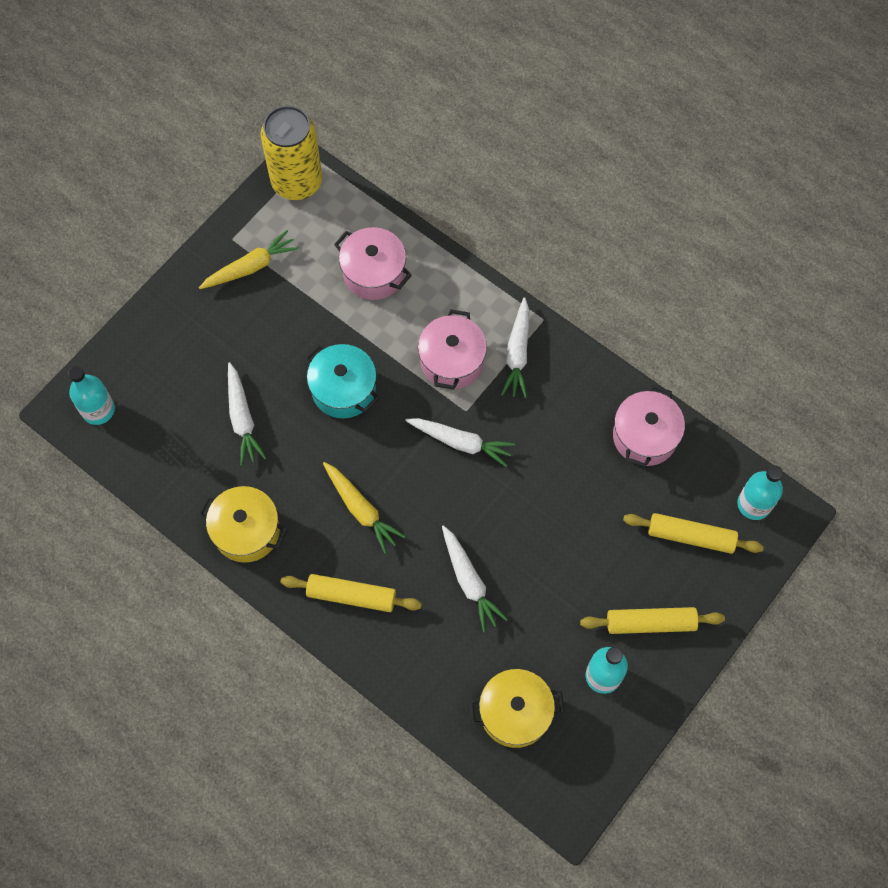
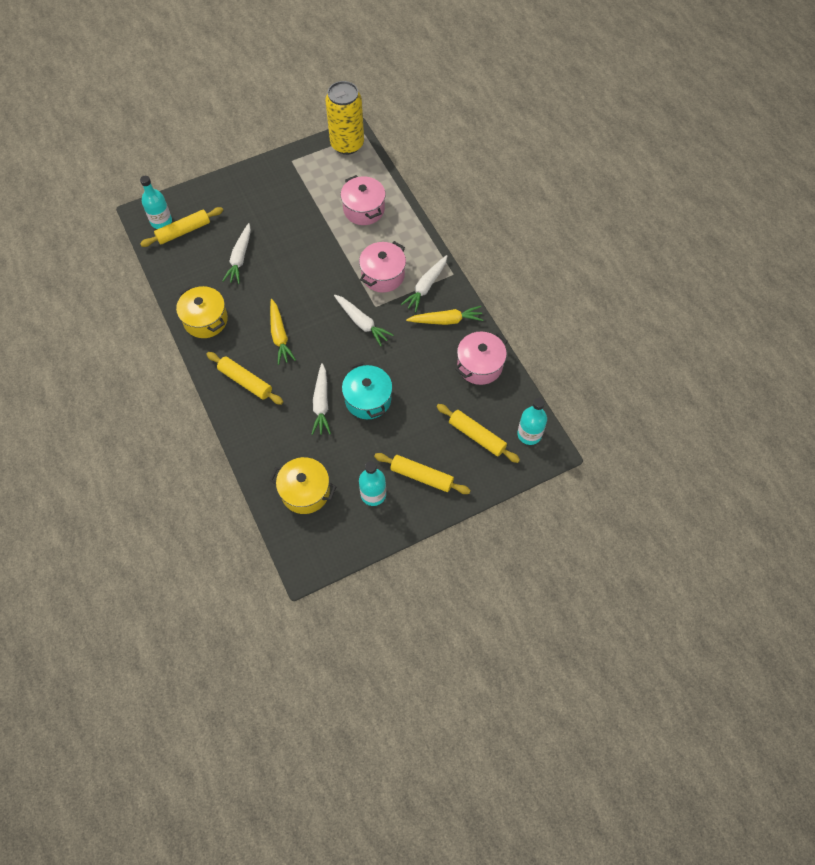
camera: 25 degrees right, 5 degrees down
yellow carrot [199,230,299,289] -> yellow carrot moved to [406,306,483,325]
turquoise pot [305,344,379,418] -> turquoise pot moved to [342,362,392,419]
none -> yellow rolling pin [140,207,223,247]

